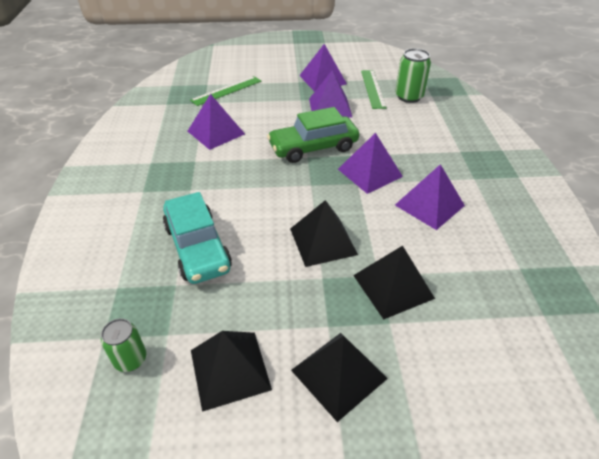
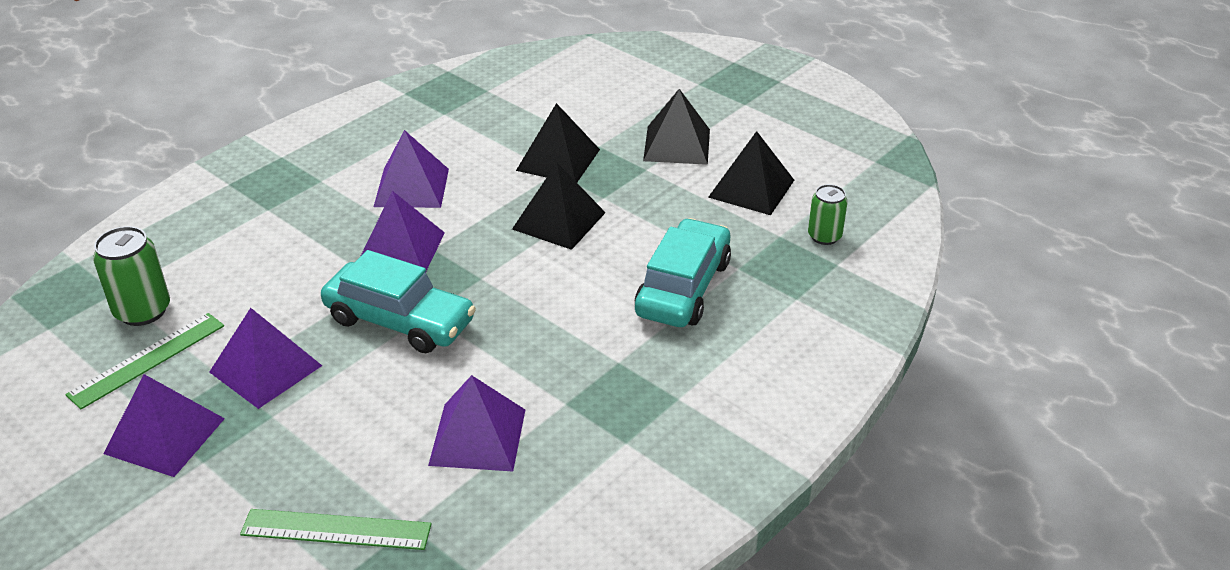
camera: 135 degrees left, 5 degrees down
green car [267,107,359,163] -> turquoise car [321,250,476,353]

